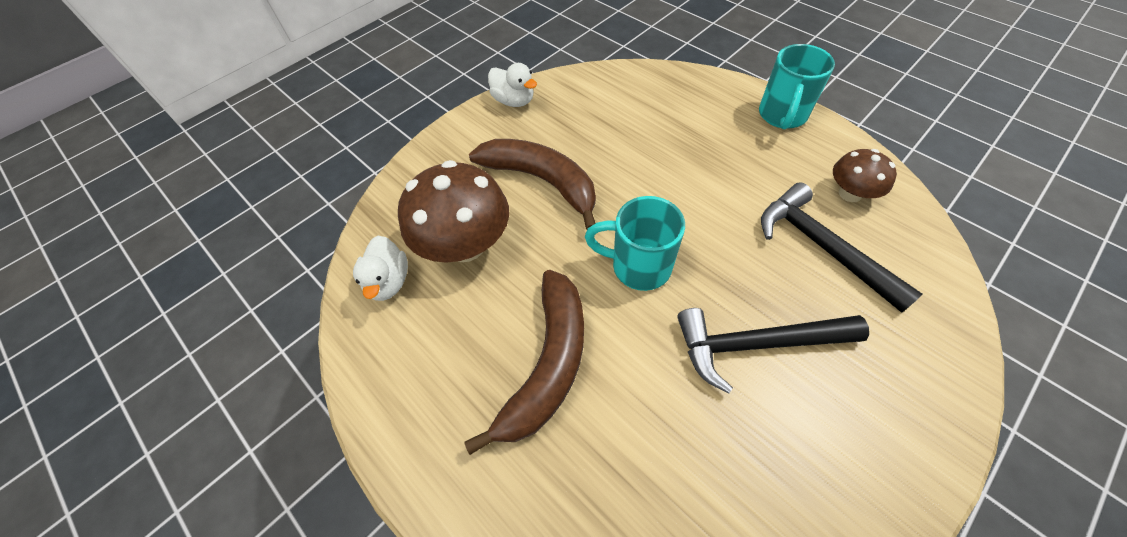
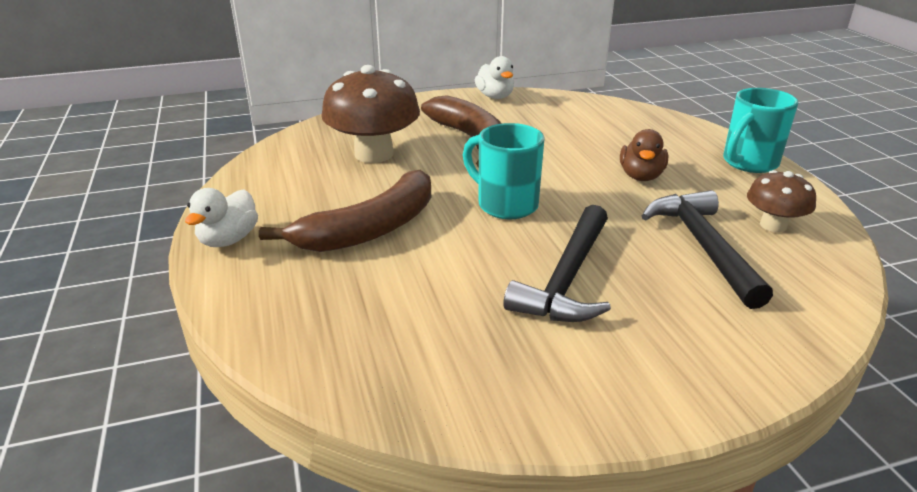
camera: 25 degrees right, 25 degrees down
white duck [353,236,408,301] -> white duck moved to [185,188,258,247]
black hammer [677,308,869,394] -> black hammer turned 90 degrees counterclockwise [503,205,611,322]
none -> brown duck [620,129,668,181]

